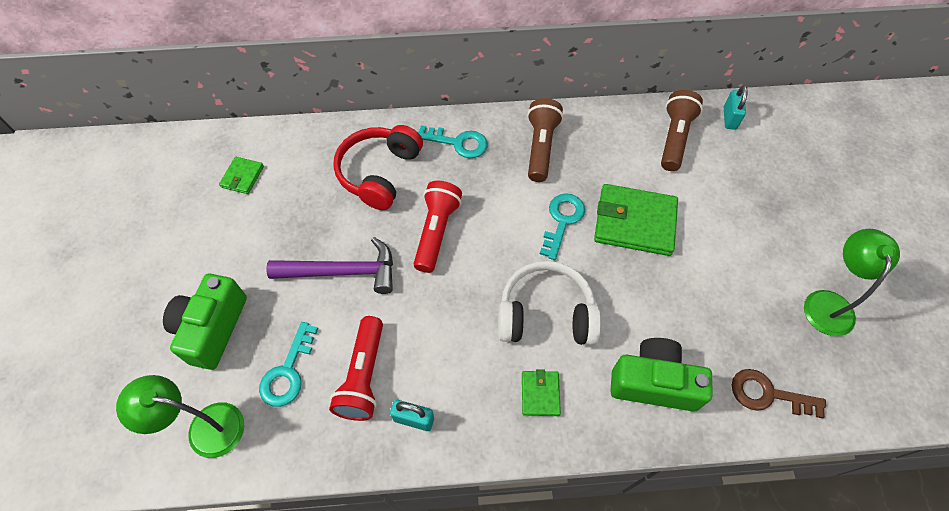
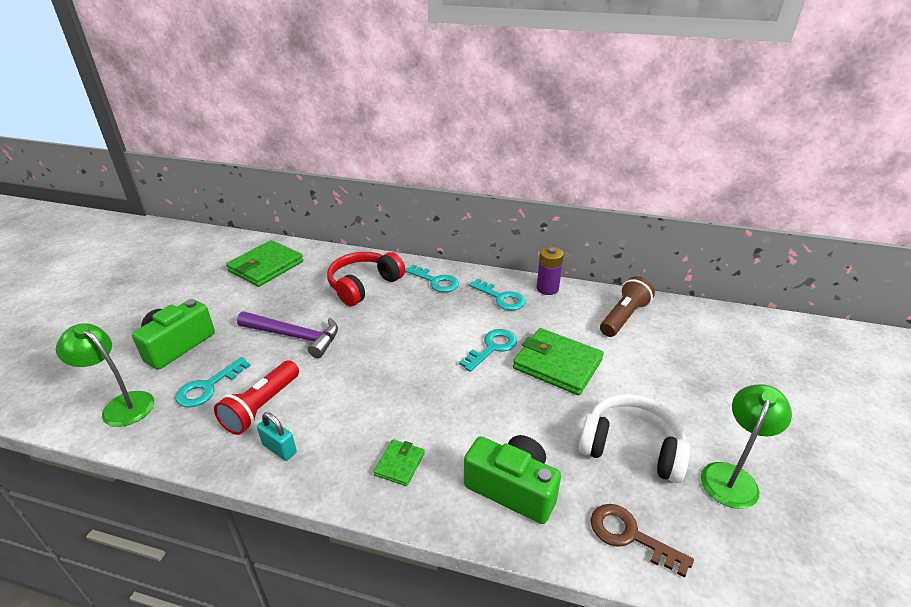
camera: 20 degrees right, 25 degrees down
green wallet [219,157,264,194] -> green wallet [226,240,303,287], size x2.01
red flashlight [414,181,462,273] -> none
white headphones [499,261,601,345] -> white headphones moved to [579,394,690,483]
brown flashlight [527,98,563,182] -> turquoise key [469,279,526,310]
turquoise padlock [724,86,747,130] -> none
none -> purple battery [537,247,564,295]

